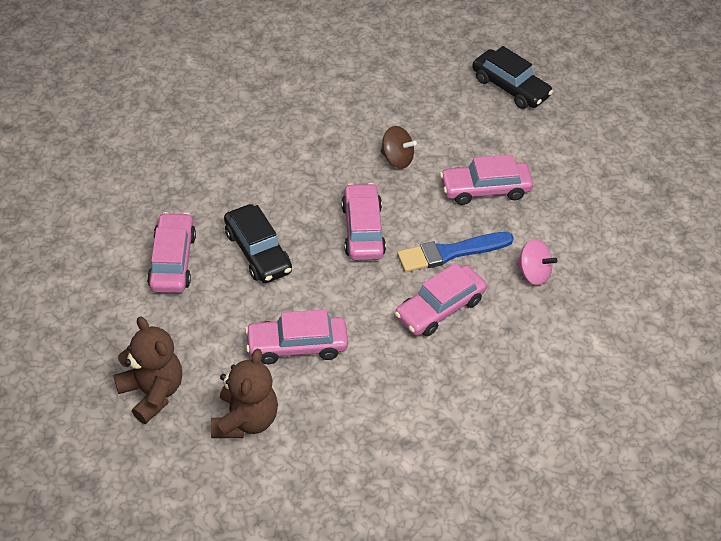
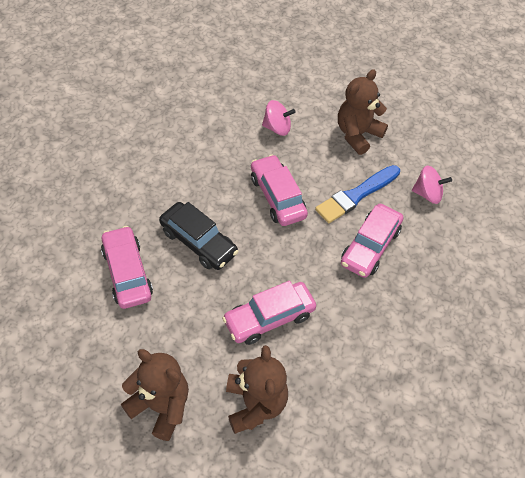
camera: 20 degrees left, 5 degrees up
brown spinning top [381,126,417,169] -> pink spinning top [262,100,295,136]
pink car [440,154,533,205] -> brown teddy bear [338,69,388,155]
black car [472,46,553,109] -> none

